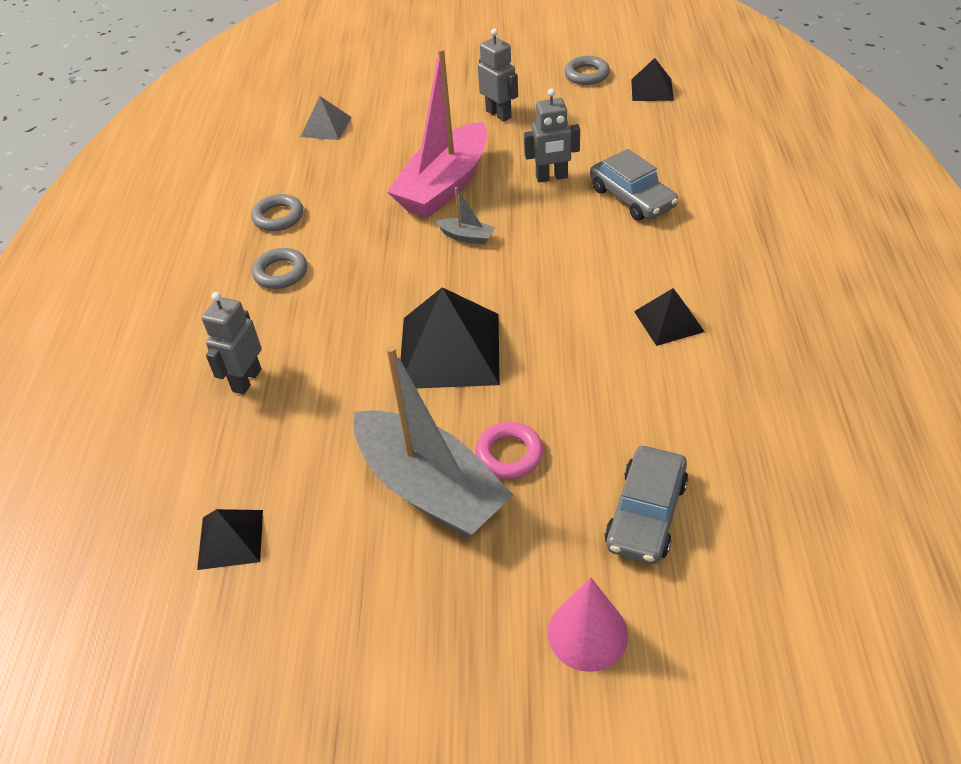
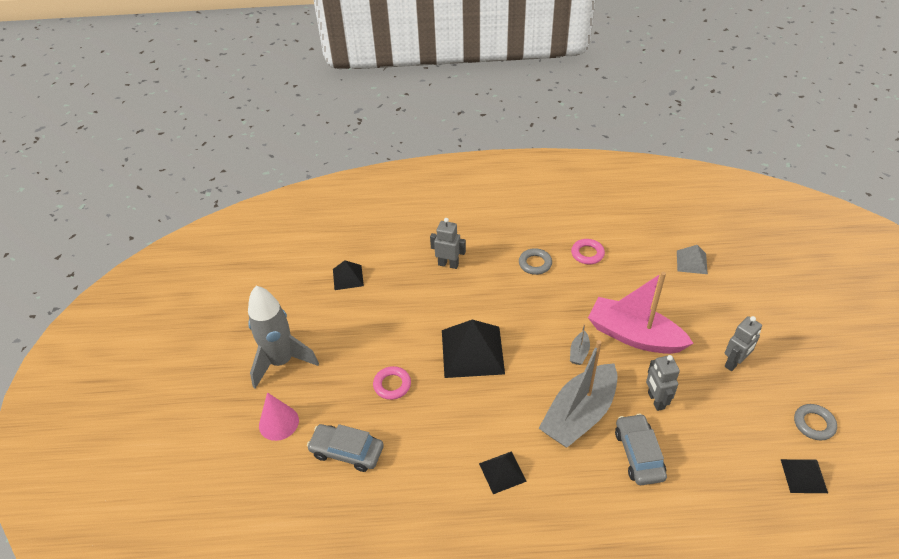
camera: 85 degrees right, 0 degrees up
grey ring [251,194,303,231] -> pink ring [571,239,605,264]
grey boat [353,345,514,538] -> grey boat moved to [539,340,618,448]
grey car [590,149,678,221] -> grey car turned 120 degrees clockwise [615,414,667,485]
none -> grey rocket [248,286,319,389]

